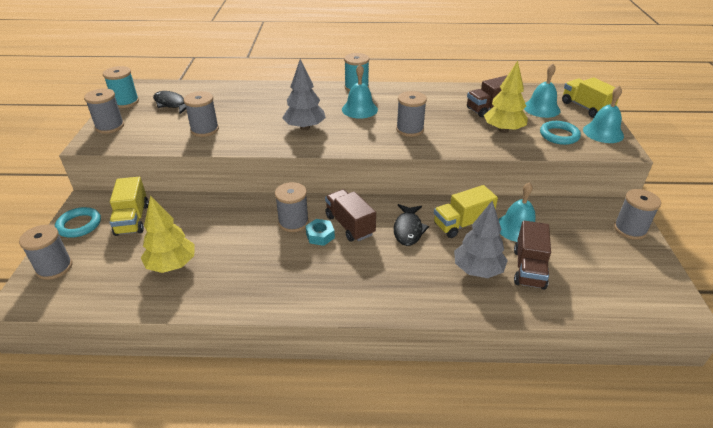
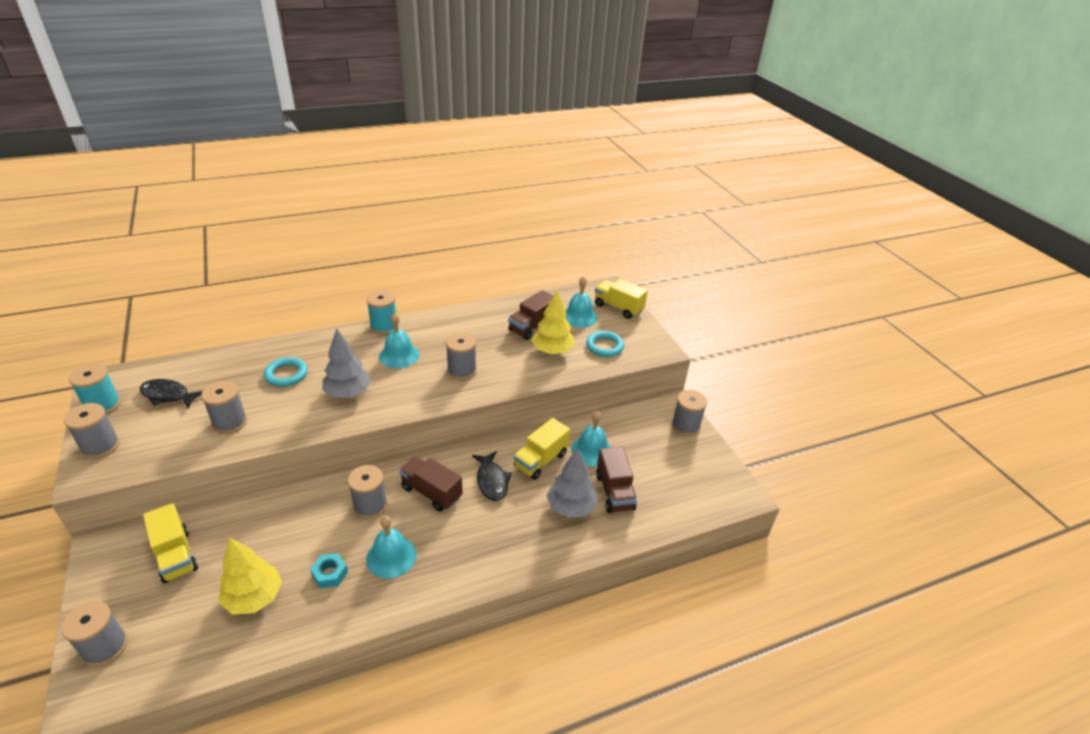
camera: 25 degrees left, 0 degrees up
turquoise ring [55,207,101,238] -> turquoise ring moved to [264,357,308,387]
turquoise nut [306,219,335,246] -> turquoise nut moved to [310,553,348,588]
turquoise bell [583,85,624,143] -> turquoise bell moved to [366,515,416,578]

